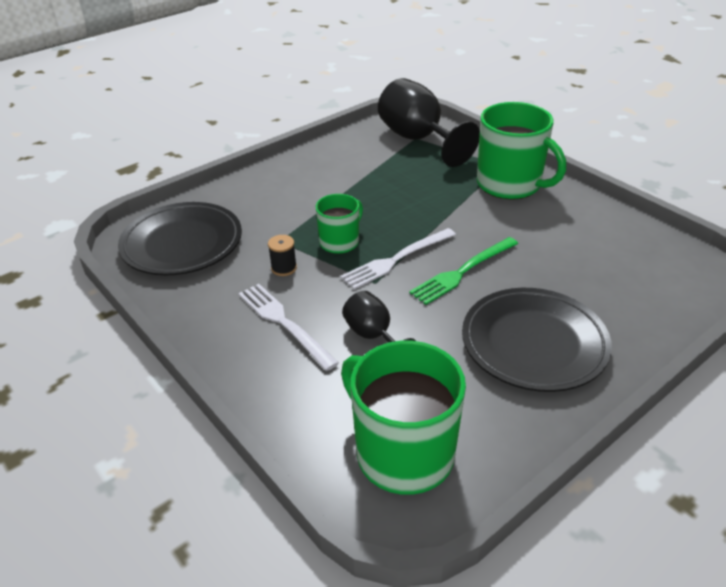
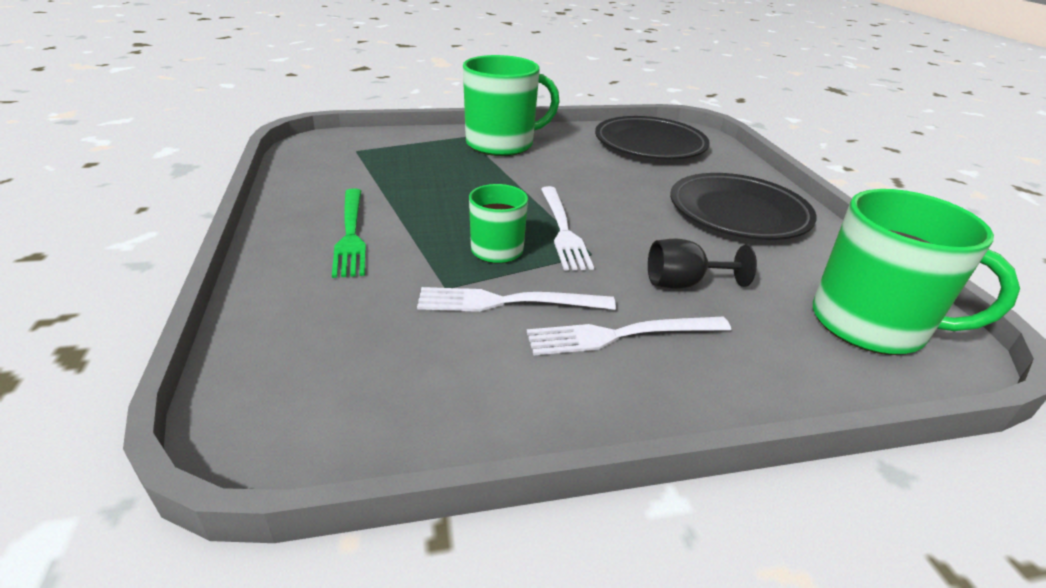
camera: 65 degrees left, 5 degrees down
black plate [118,202,242,275] -> black plate moved to [595,116,710,159]
black spool [268,235,297,276] -> white fork [417,287,616,312]
green mug [341,341,466,495] -> green mug turned 135 degrees counterclockwise [813,189,1020,355]
black goblet [378,78,480,167] -> none
green fork [409,237,518,305] -> green fork moved to [332,188,366,278]

